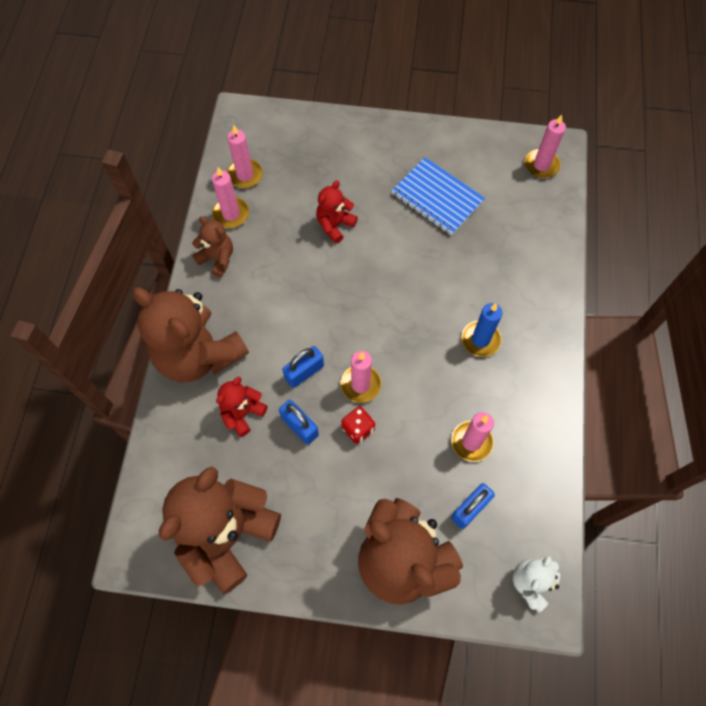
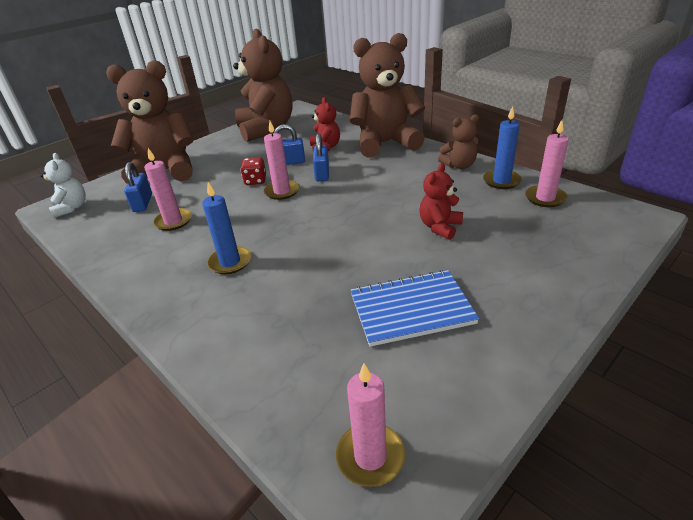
camera: 130 degrees right, 30 degrees down
pink candle [212,167,249,228] -> blue candle [483,106,522,189]
red teddy bear [316,180,358,244] -> red teddy bear turned 135 degrees counterclockwise [419,163,463,240]

